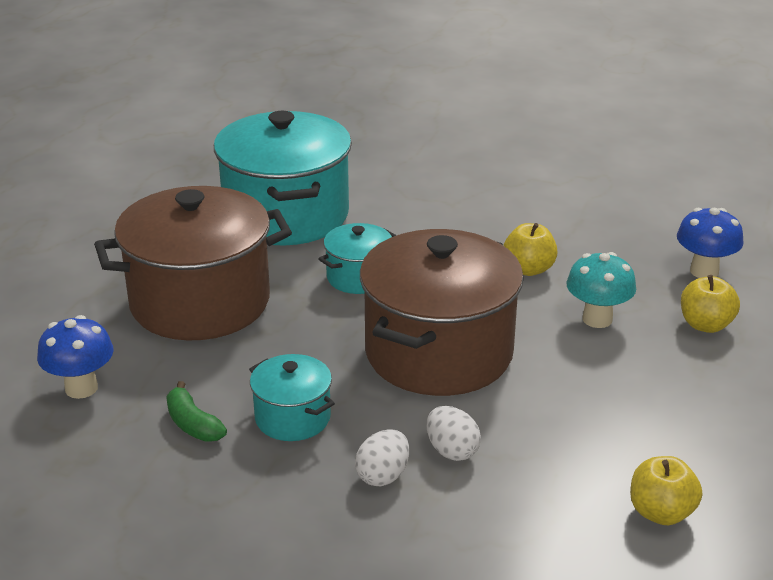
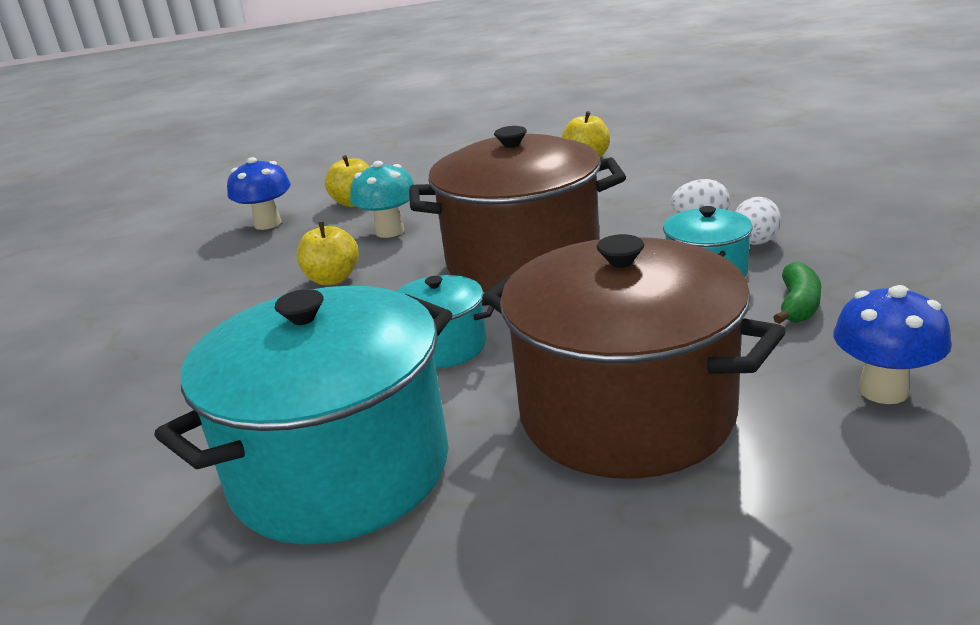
camera: 120 degrees left, 5 degrees down
white egg [426,406,481,461] -> white egg moved to [735,197,782,245]

